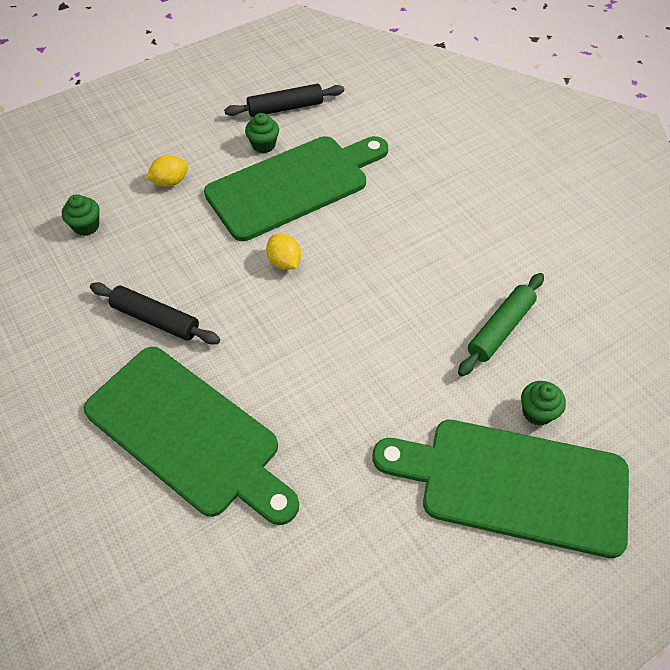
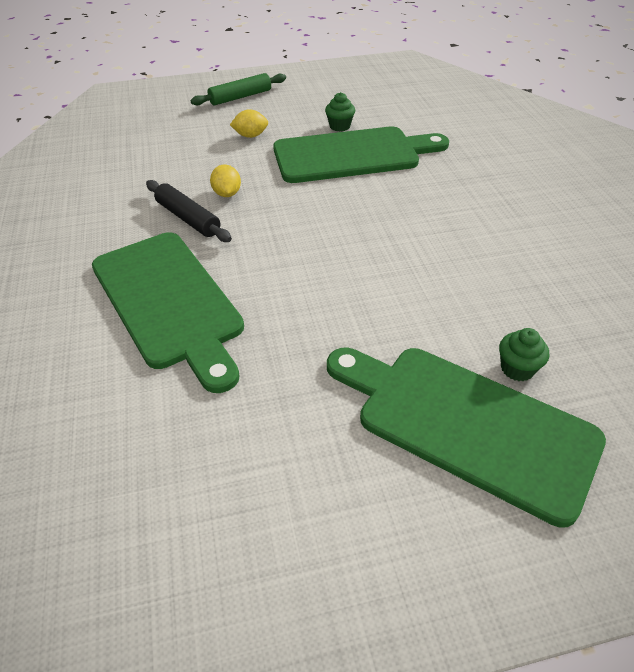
camera: 20 degrees right, 10 degrees down
green cupcake [62,194,100,236] -> none
black rolling pin [224,84,344,117] -> none
yellow lemon [266,234,301,270] -> yellow lemon moved to [210,165,241,197]
green rolling pin [458,273,544,377] -> green rolling pin moved to [191,73,286,105]

